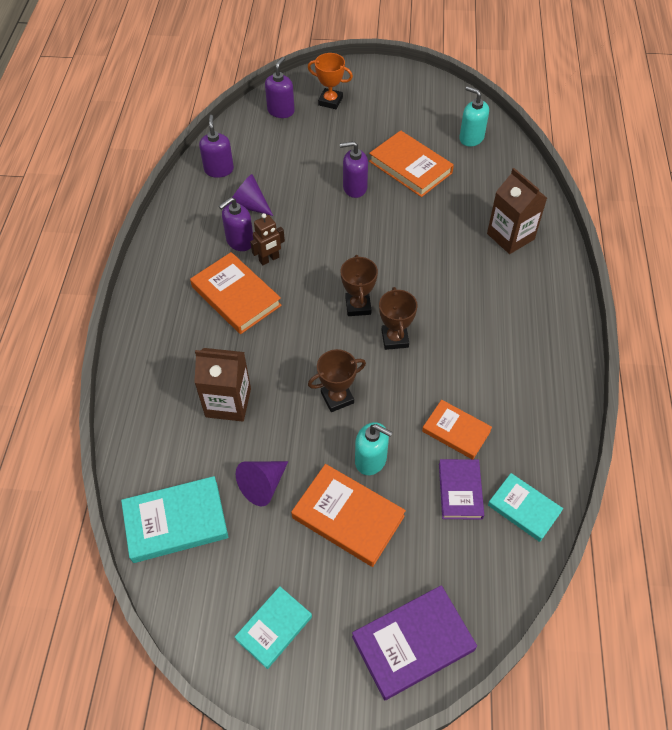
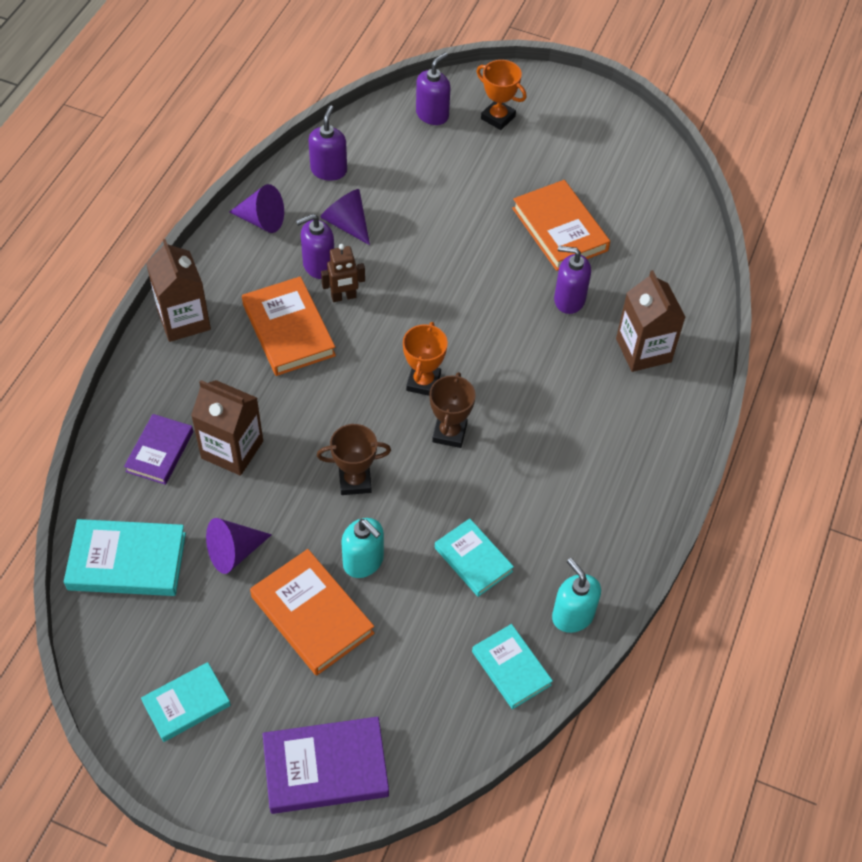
camera: 15 degrees right, 0 degrees up
purple soap dispenser [340,141,368,198] -> purple soap dispenser moved to [554,246,591,314]
brown trophy [341,255,378,316] -> orange trophy [403,322,448,396]
orange book [422,400,492,459] -> turquoise book [435,518,514,597]
purple book [439,459,484,520] -> purple book moved to [124,414,193,485]
turquoise soap dispenser [459,86,489,147] -> turquoise soap dispenser moved to [552,558,601,633]
none -> brown carton [146,239,211,342]
none -> purple cone [229,184,284,233]

